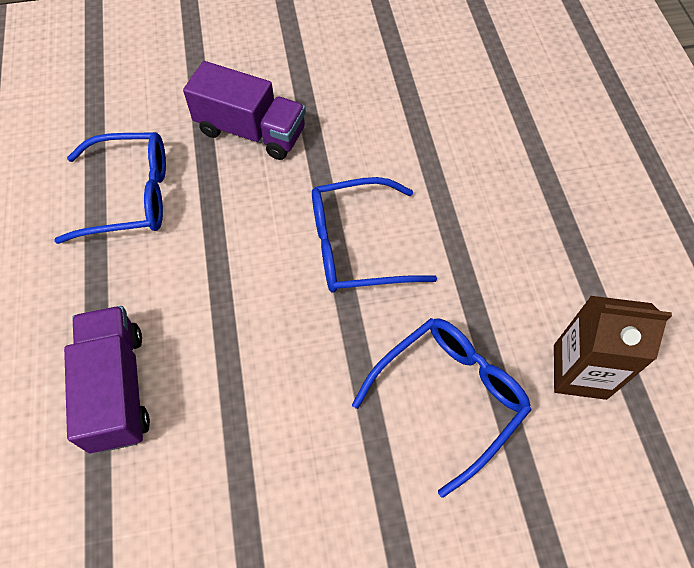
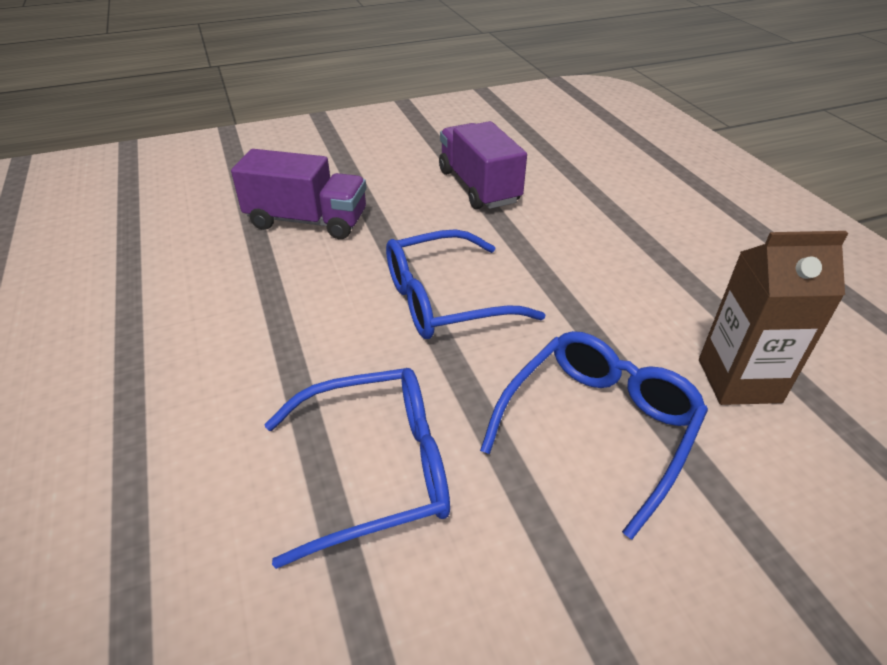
camera: 10 degrees left, 20 degrees down
blue glasses [54,132,166,244] -> blue glasses moved to [264,368,450,569]
purple truck [64,306,150,453] -> purple truck moved to [439,121,527,209]

